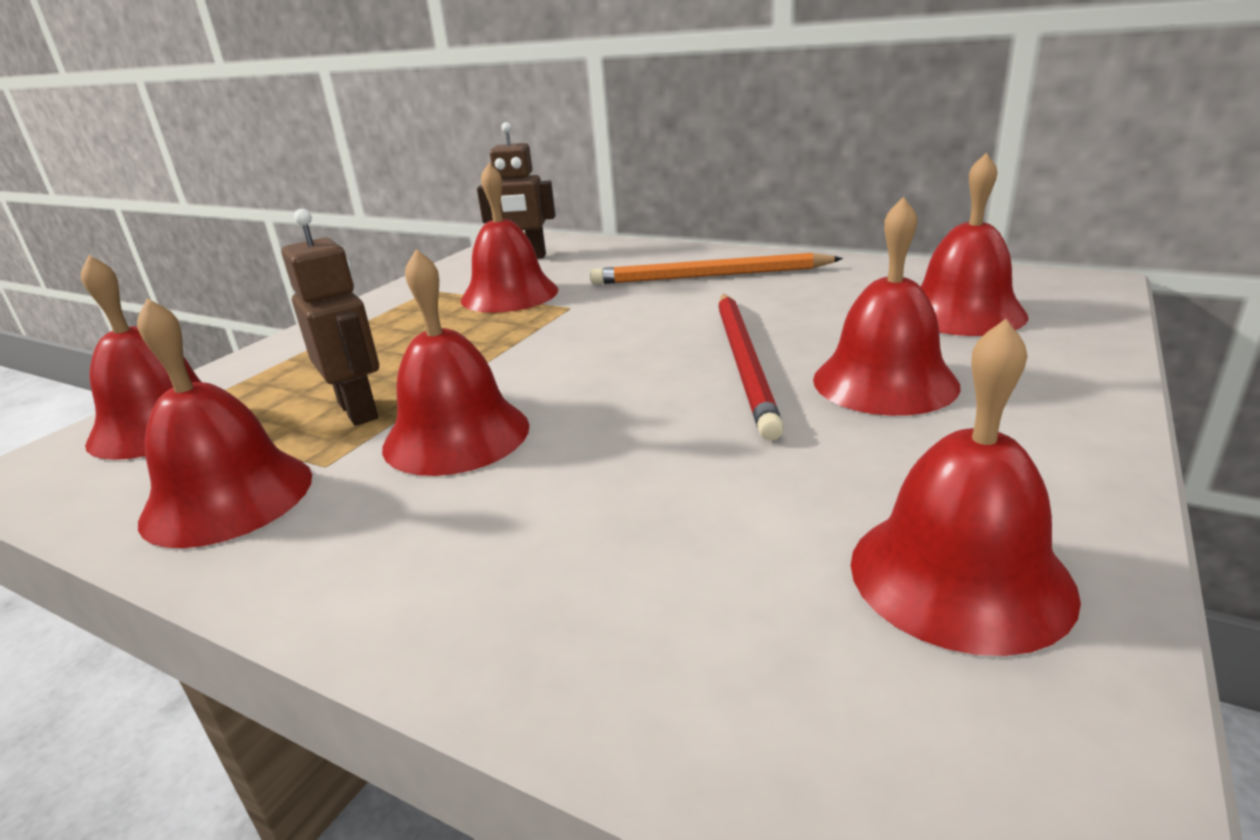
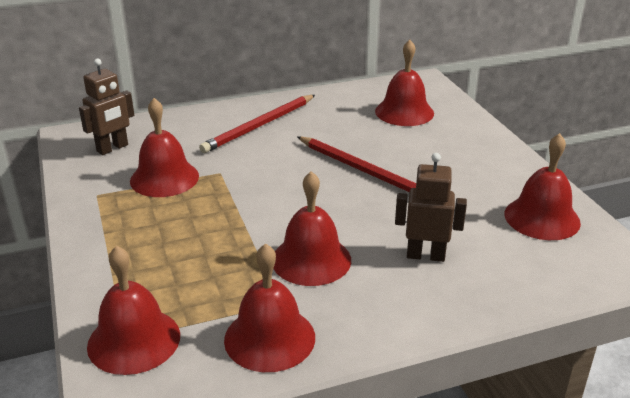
camera: 50 degrees left, 5 degrees up
brown robot [282,209,379,426] -> brown robot moved to [395,153,467,262]
orange pencil [590,253,843,284] -> red pencil [199,95,315,153]
red bell [813,197,961,416] -> none

